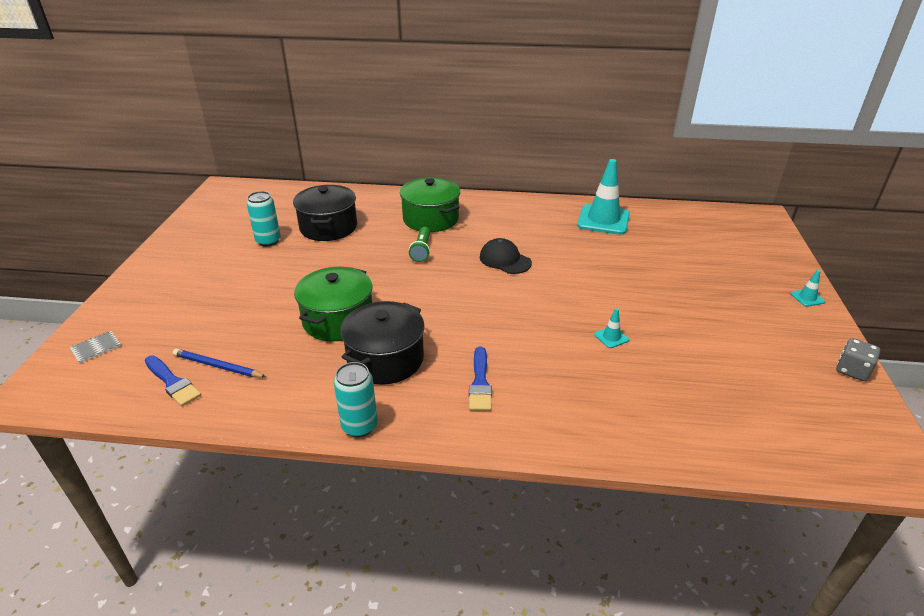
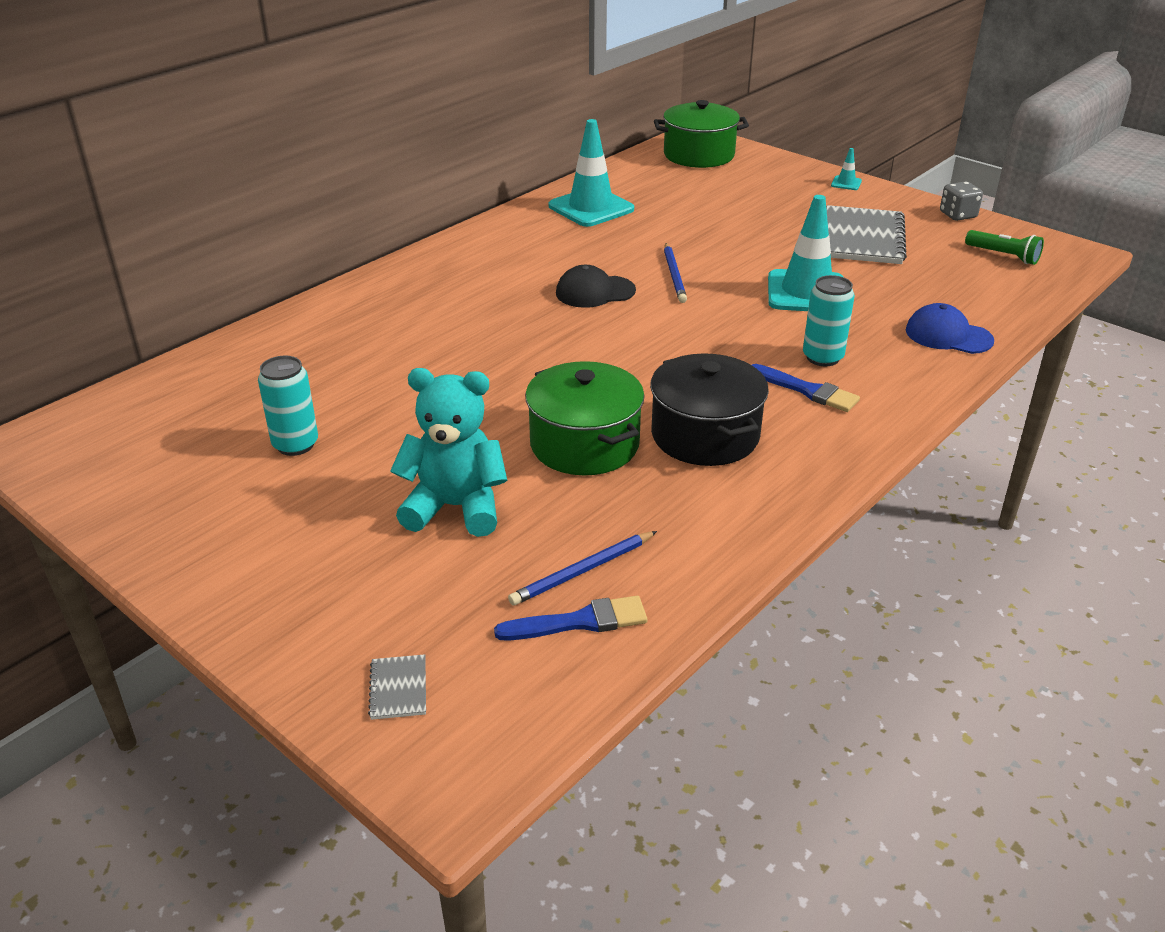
camera: 55 degrees left, 0 degrees up
black pot [293,185,357,241] -> none
turquoise can [334,362,378,437] -> turquoise can moved to [803,275,855,366]
green pot [400,177,460,232] -> green pot moved to [654,100,749,168]
green flashlight [409,227,430,262] -> green flashlight moved to [965,230,1044,265]
turquoise traffic cone [594,308,629,348] -> turquoise traffic cone [768,195,843,311], size x2.35
none -> turquoise teddy bear [390,368,508,537]
none -> blue pencil [664,243,687,303]
none -> grey notebook [826,205,907,264]
none -> blue cap [906,303,994,354]

